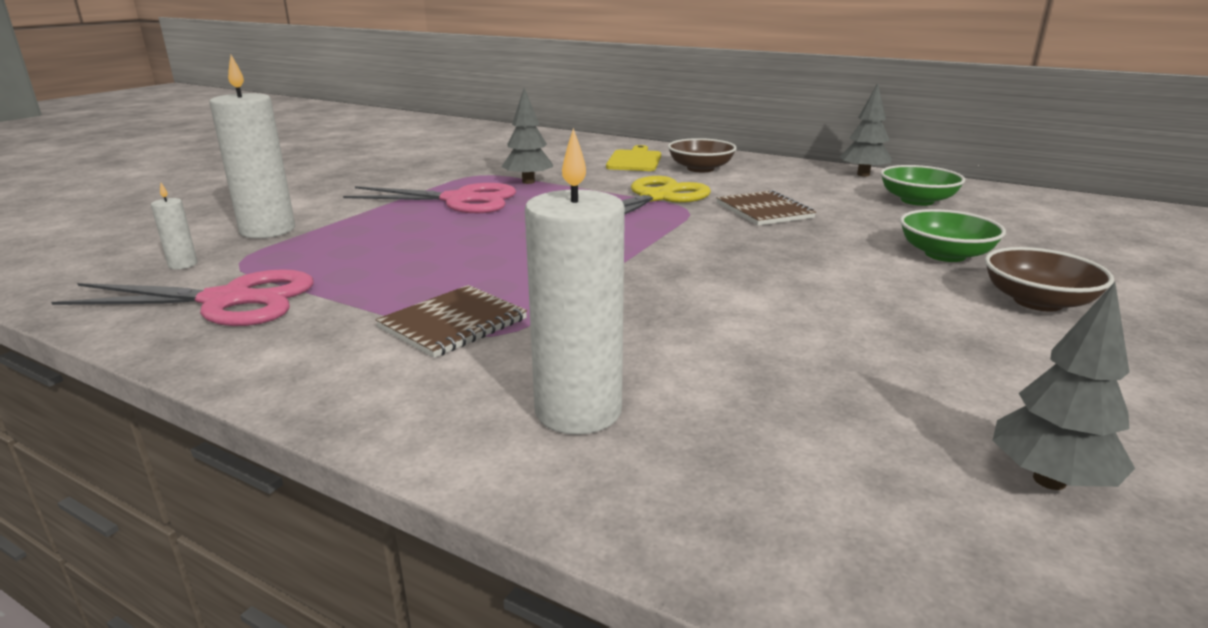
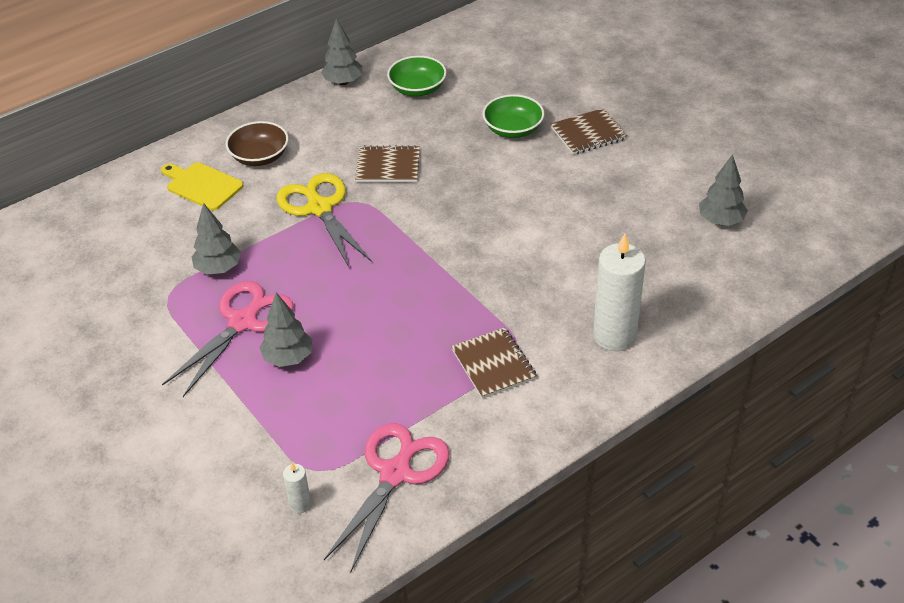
camera: 65 degrees left, 20 degrees up
white candle [209,55,295,238] -> none
brown bowl [985,247,1114,312] -> brown notebook [551,108,627,155]
none -> grey tree [259,292,312,367]

